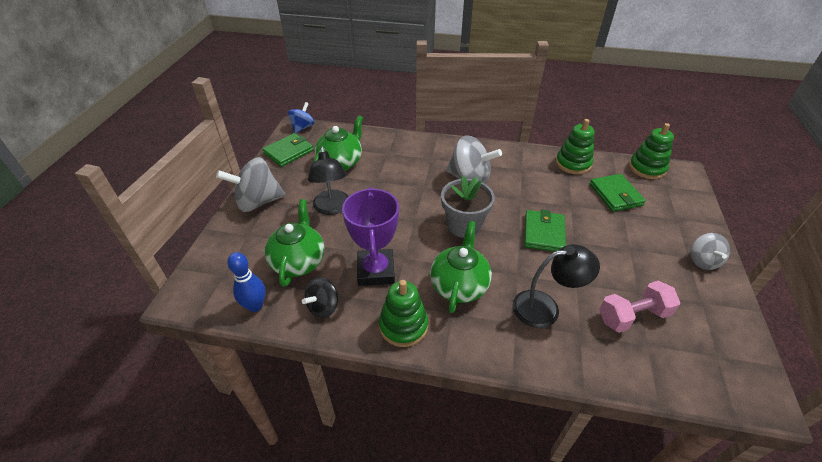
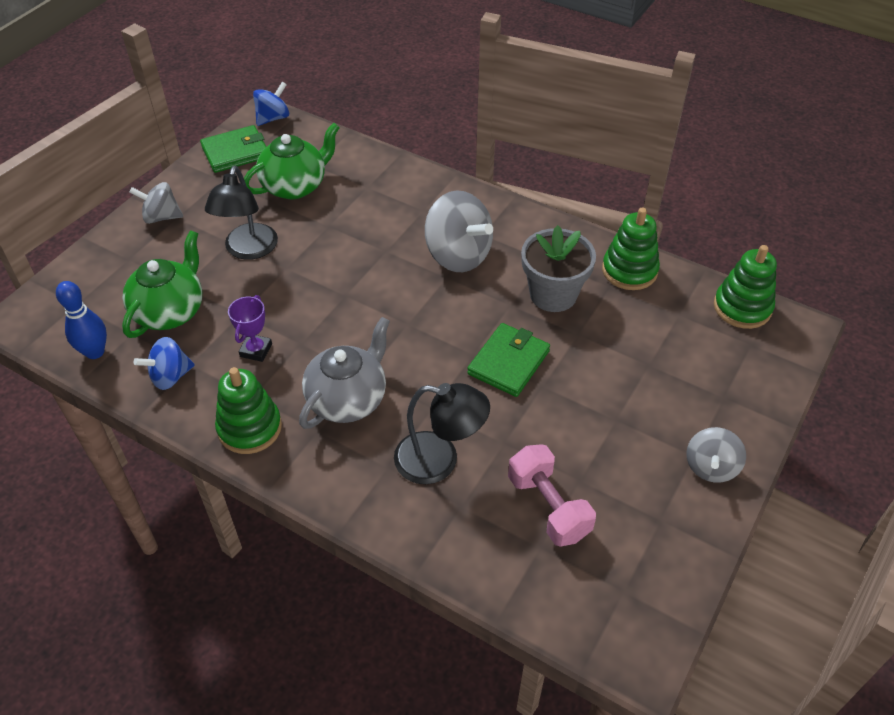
camera: 20 degrees right, 5 degrees up
grey spinning top [216,157,285,212] -> grey spinning top [130,182,183,224], size x0.59
black spinning top [302,277,338,318] -> blue spinning top [134,337,195,390]
purple trophy [342,187,399,286] -> purple trophy [228,295,272,362], size x0.51
green teapot [430,221,492,313] -> grey teapot [299,317,390,429]
grey flower pot [441,176,495,238] -> grey flower pot moved to [521,225,596,312]
green wallet [590,174,646,212] -> none
pink dumbbell [599,281,680,333] -> pink dumbbell turned 60 degrees clockwise [508,444,596,547]

